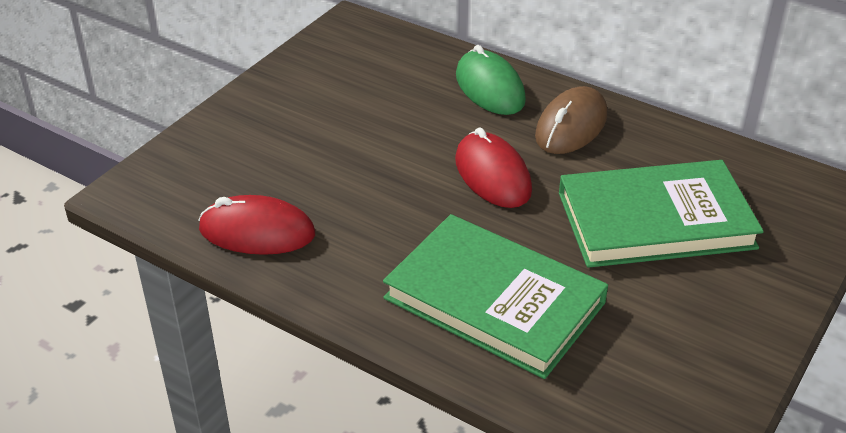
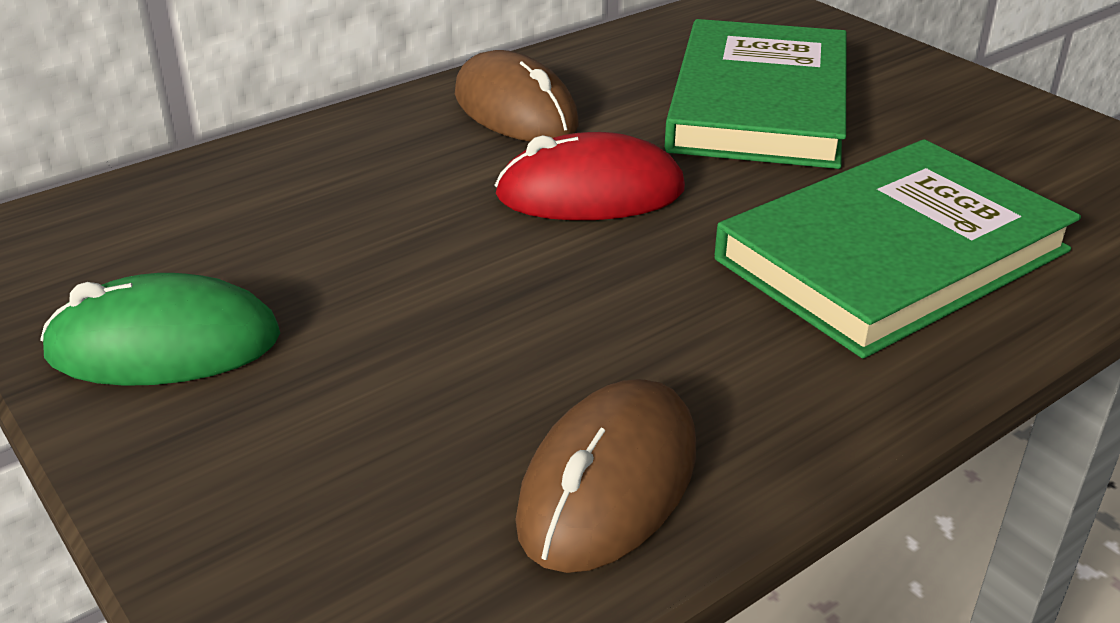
camera: 70 degrees left, 5 degrees down
red mouse [198,195,315,255] -> brown mouse [516,379,696,573]
green mouse [456,45,526,115] -> green mouse moved to [40,273,280,386]

